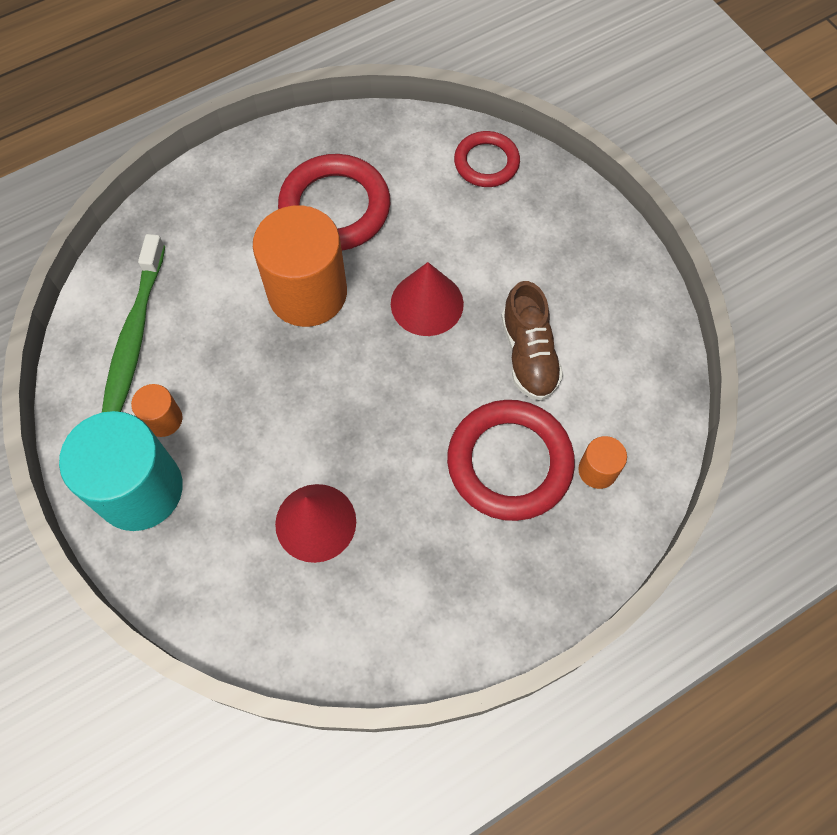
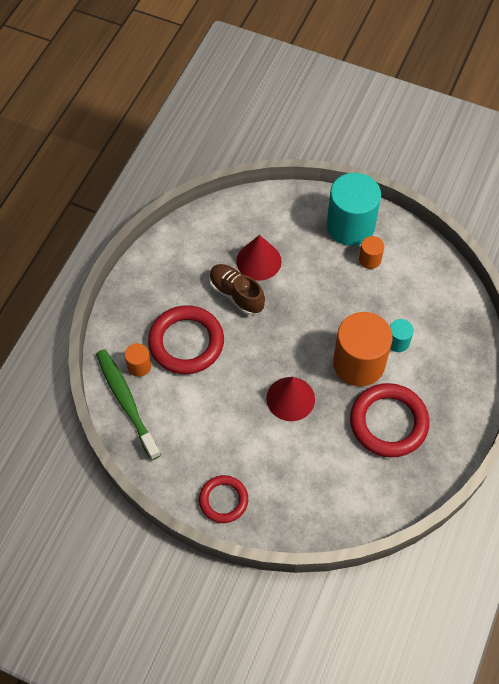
camera: 145 degrees right, 5 degrees down
green toothbrush [102,234,165,412] -> green toothbrush moved to [96,349,161,460]
red ring [454,131,520,187] -> red ring moved to [199,475,248,523]
brown shoe [501,281,563,401] -> brown shoe moved to [209,264,265,315]
none -> turquoise cylinder [390,319,414,352]

